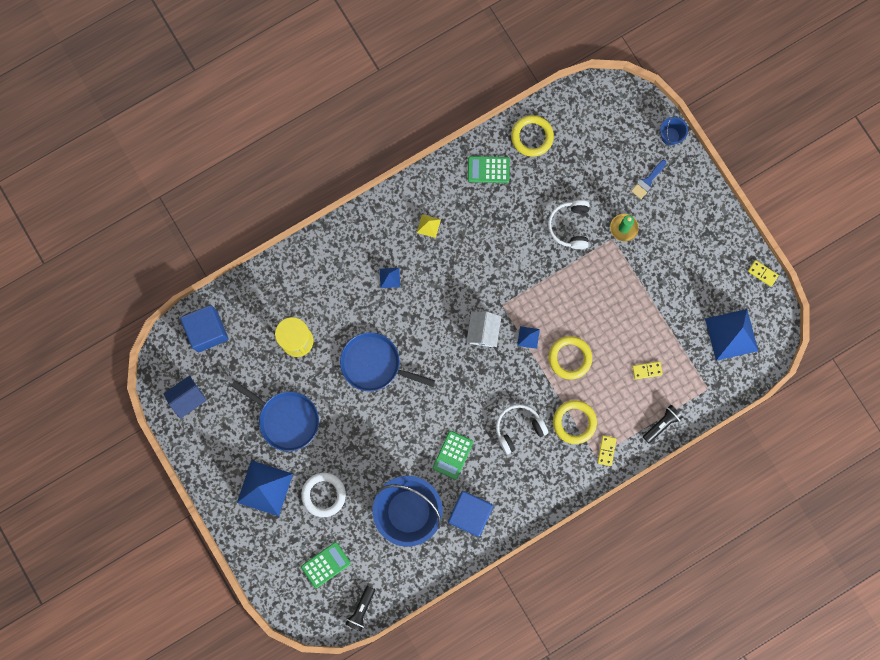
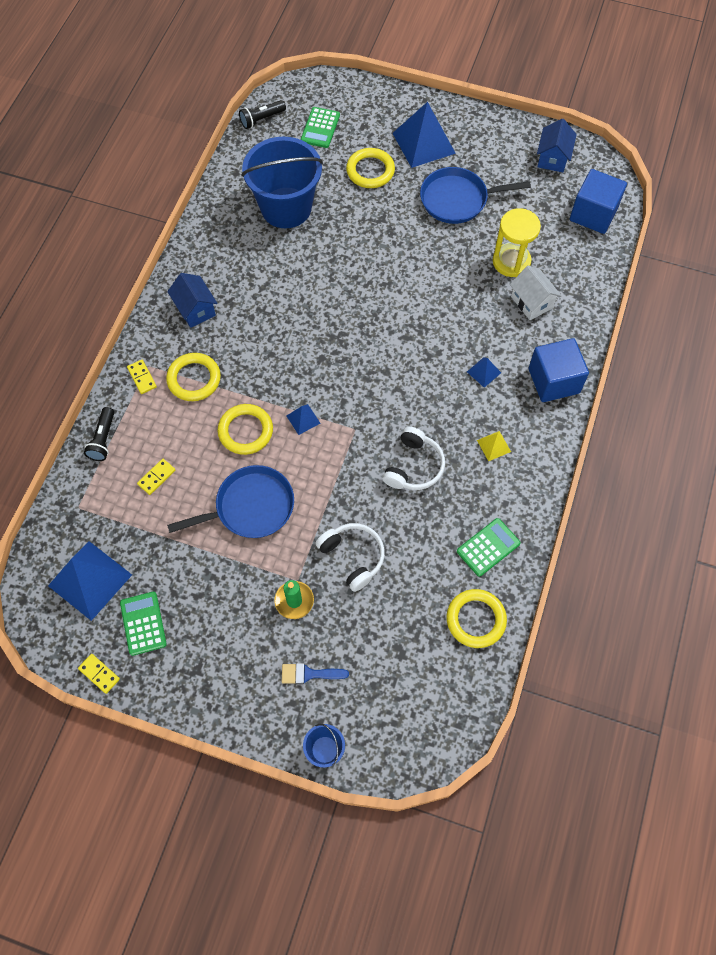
camera: 140 degrees right, 15 degrees down
white ring [301,473,346,517] -> yellow ring [346,148,395,188]
blue pan [340,332,435,391] -> blue pan moved to [167,465,294,538]
black flashlight [345,586,375,632] -> black flashlight turned 105 degrees counterclockwise [239,100,286,129]
green calculator [433,431,473,480] -> green calculator moved to [120,592,167,656]
blue cube [448,491,493,537] -> blue cube moved to [528,338,589,402]
white house [467,311,501,347] -> white house moved to [510,265,562,320]
white headphones [496,404,548,454] -> white headphones moved to [382,427,445,490]
blue brush [631,160,666,199] -> blue brush turned 90 degrees counterclockwise [282,663,349,684]
yellow domino [748,260,779,286] -> yellow domino turned 45 degrees clockwise [78,654,120,694]
none -> blue house [167,273,217,328]

